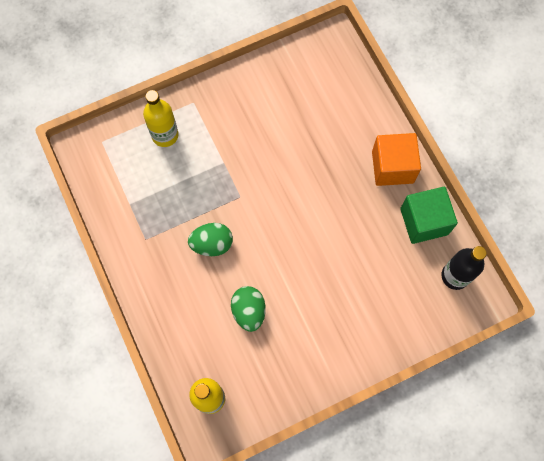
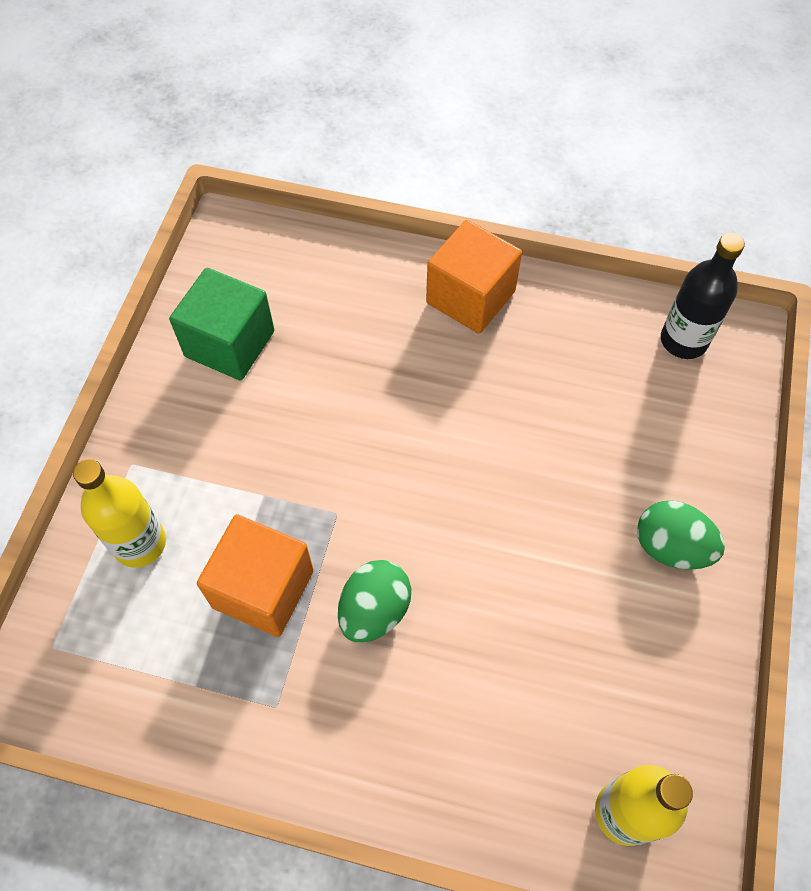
camera: 50 degrees left, 10 degrees down
green egg [231,286,266,332] -> green egg moved to [637,500,725,570]
green cube [400,187,458,244] -> green cube moved to [169,268,275,381]
none -> orange cube [197,514,314,637]

